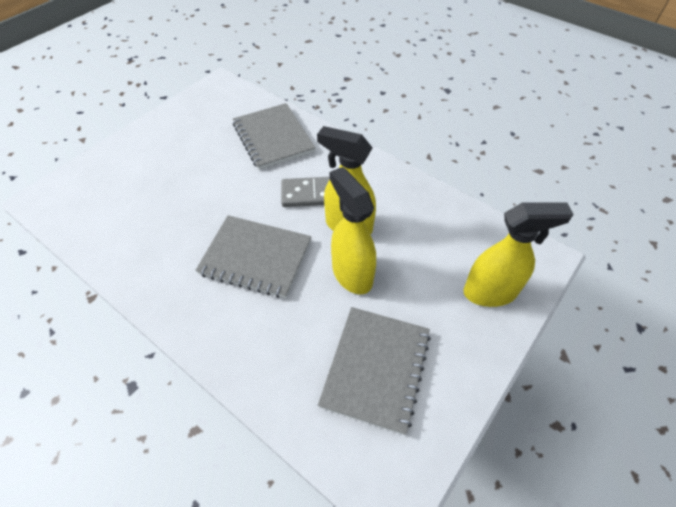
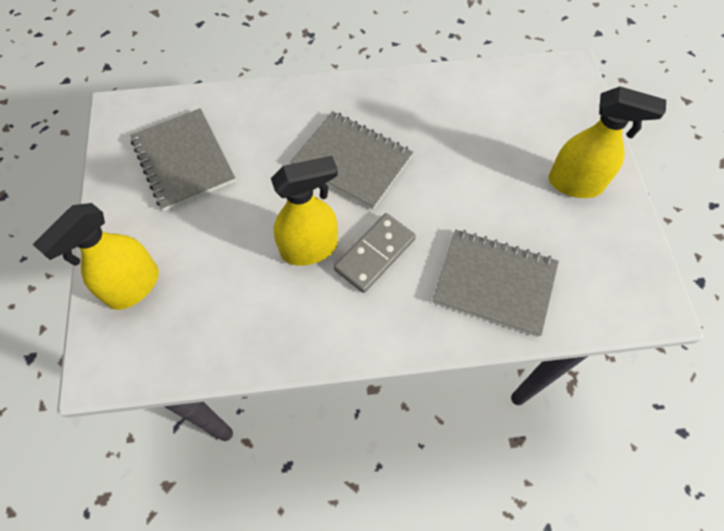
camera: 135 degrees right, 10 degrees up
grey notebook [195,215,312,298] -> grey notebook turned 60 degrees clockwise [290,111,413,209]
yellow spray bottle [330,167,376,294] -> yellow spray bottle moved to [548,86,666,198]

